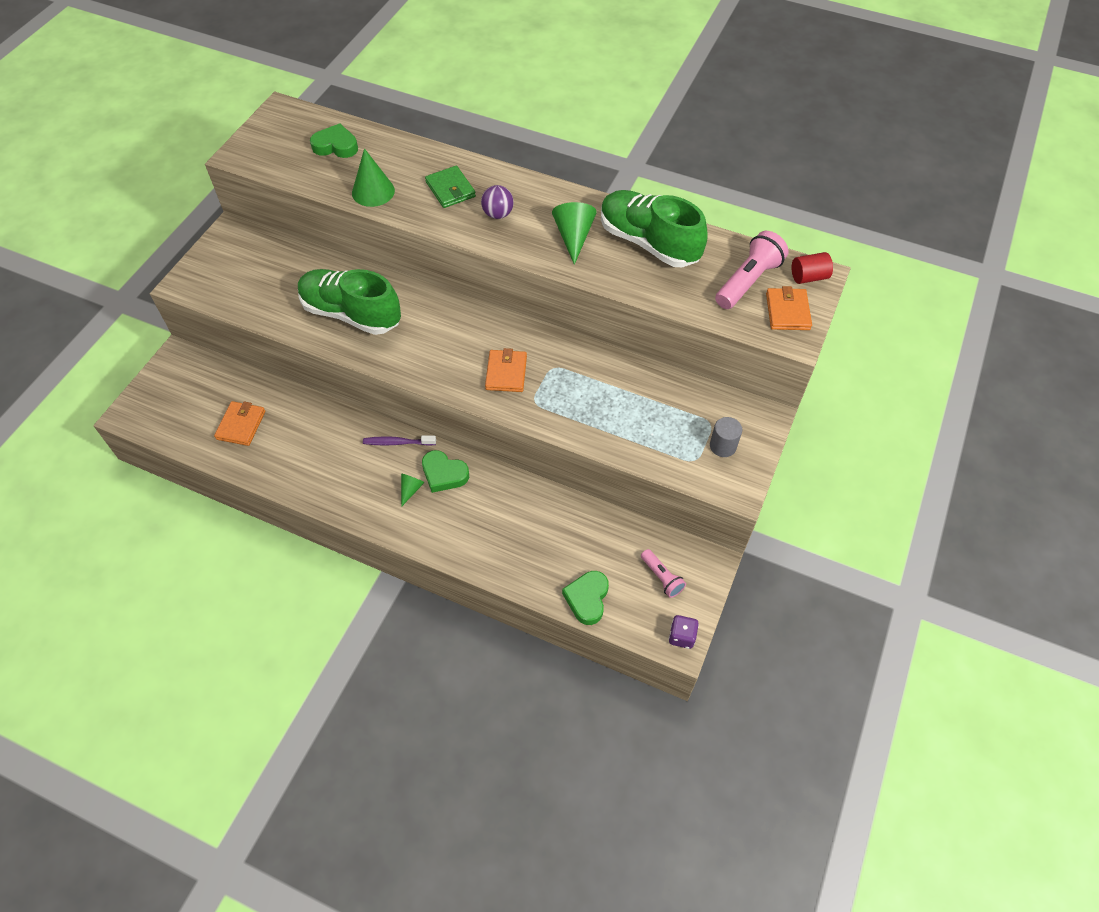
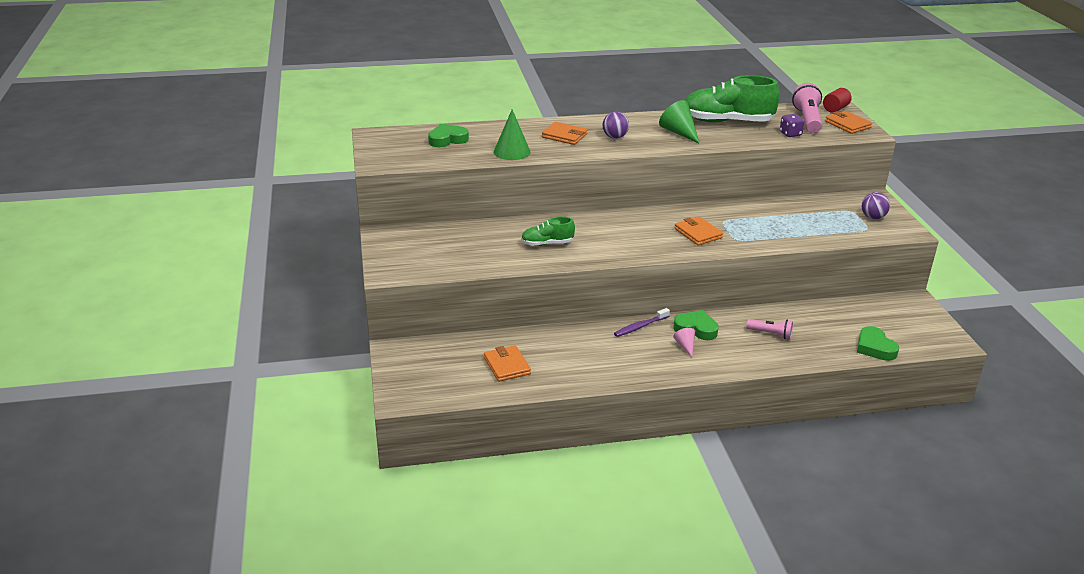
camera: 35 degrees left, 25 degrees down
green shoe [298,269,401,335] -> green shoe [521,217,575,246], size x0.52
green cone [401,473,425,507] -> pink cone [673,328,695,357]
green heart [422,450,469,493] -> green heart turned 150 degrees counterclockwise [673,310,719,340]
green wallet [425,166,476,208] -> orange wallet [542,122,587,145]
pink flashlight [641,549,686,598] -> pink flashlight moved to [746,319,793,339]
purple dice [669,615,699,649] -> purple dice moved to [780,114,805,137]
grey cylinder [710,417,742,457] -> purple ball [861,192,890,219]

